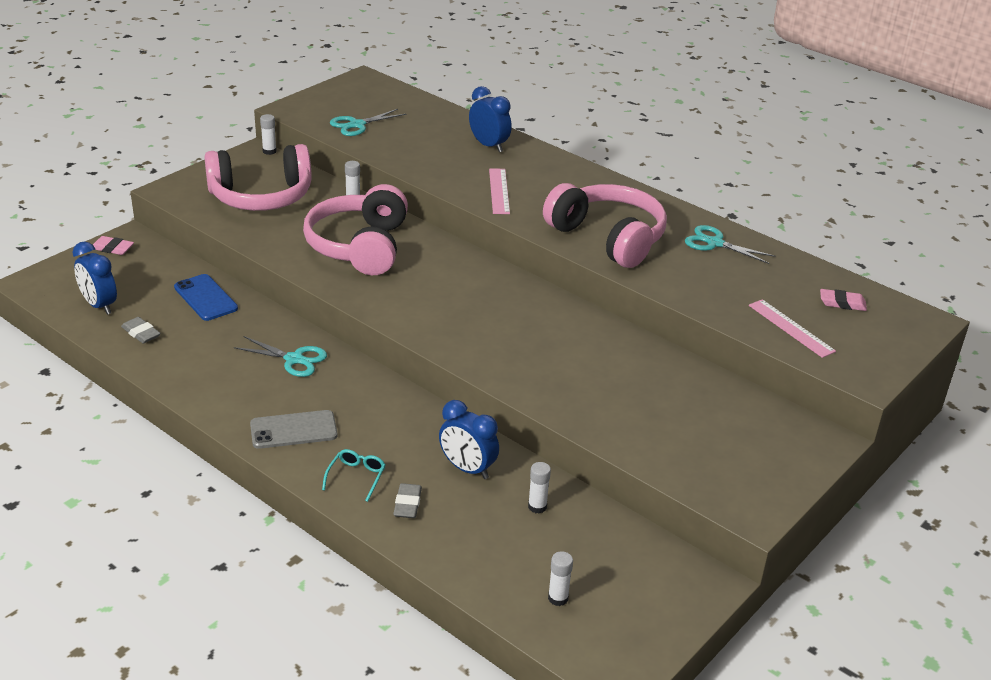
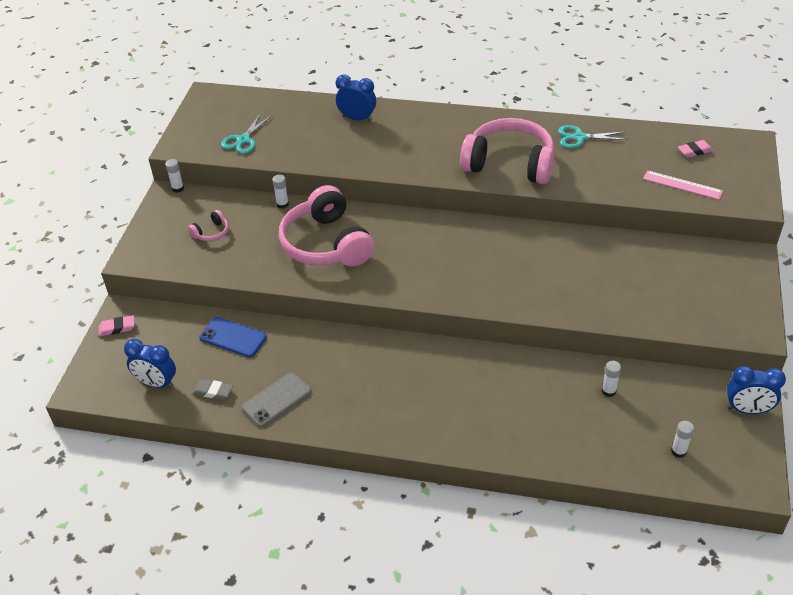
camera: 25 degrees left, 10 degrees up
pink headphones [204,144,312,211] -> pink headphones [188,210,229,241], size x0.41
turquoise scissors [234,336,327,377] -> none
grey phone [250,410,337,449] -> grey phone moved to [242,372,312,427]
turquoise glasses [322,449,386,502] -> none
grey eraser [393,483,422,518] -> none
blue clock [439,400,499,479] -> blue clock moved to [727,366,786,414]
pink ruler [489,168,510,214] -> none

